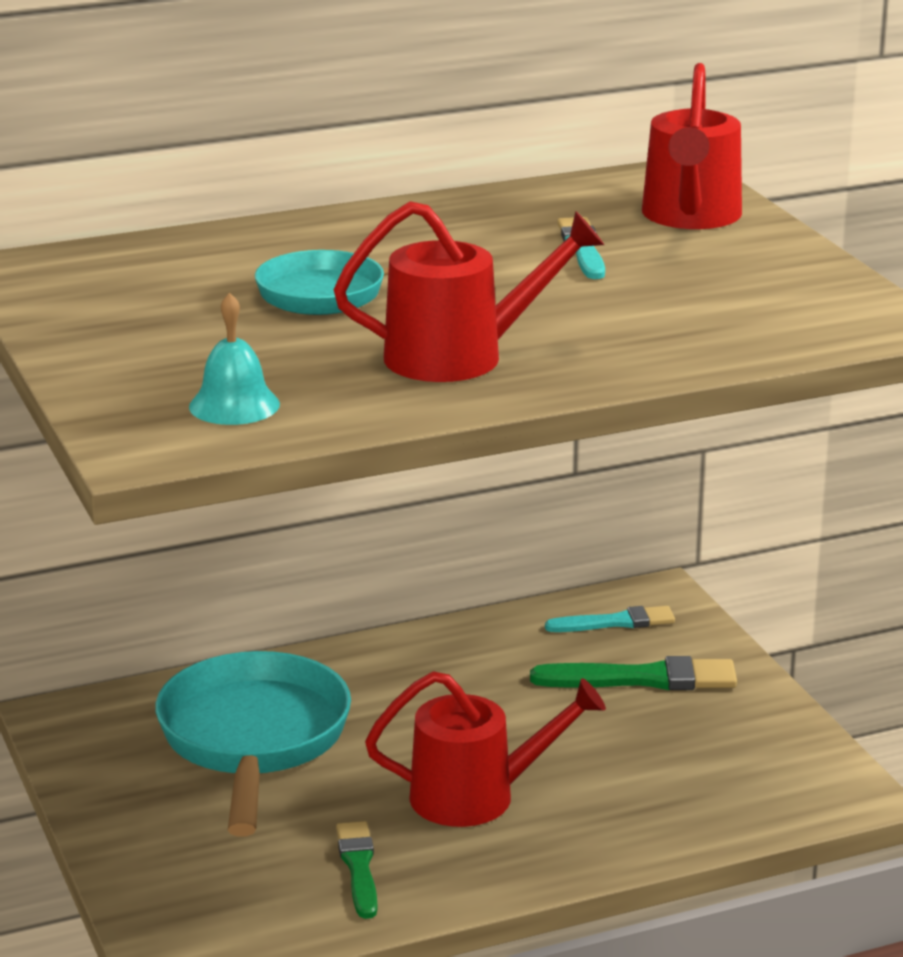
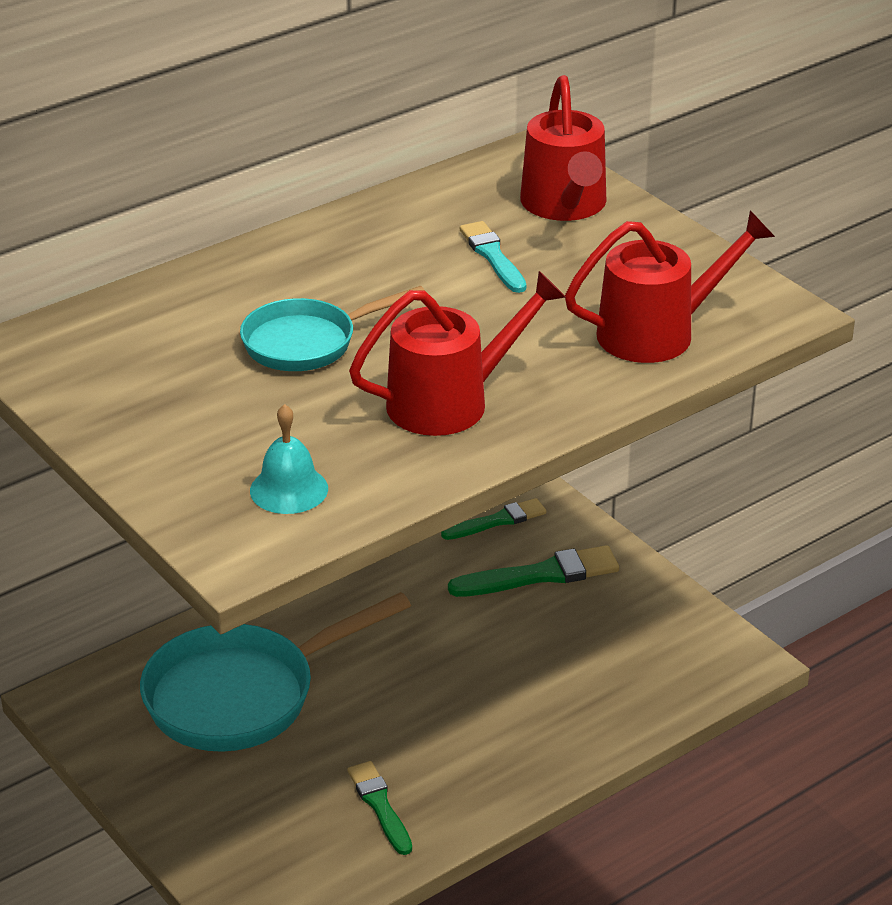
camera: 15 degrees left, 10 degrees up
turquoise pan [155,651,351,837] -> turquoise pan turned 105 degrees counterclockwise [140,592,411,752]
red watering can [365,671,606,827] -> red watering can moved to [565,210,775,363]
turquoise brush [545,606,675,632] -> green brush [441,498,547,540]

